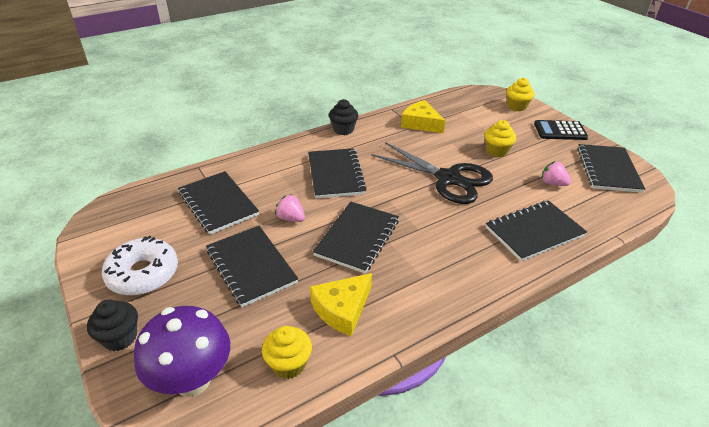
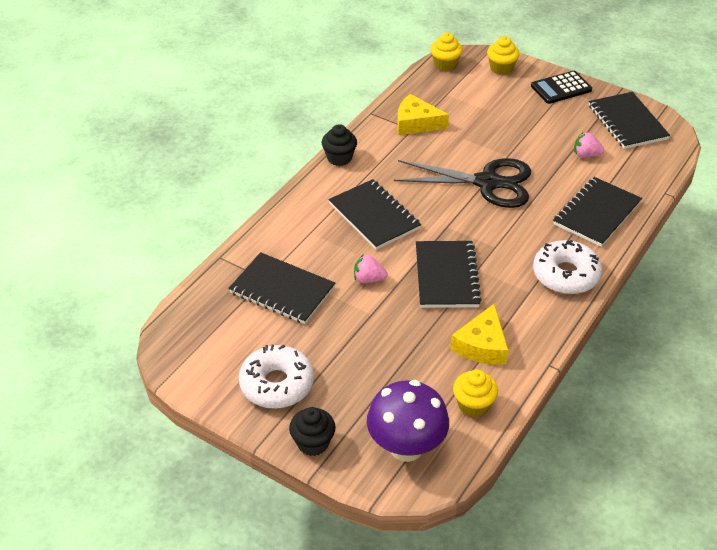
camera: 25 degrees left, 5 degrees up
black notebook [206,226,298,307] -> none
yellow cupcake [484,120,516,157] -> yellow cupcake moved to [431,33,463,71]
none -> white donut [533,240,602,294]

